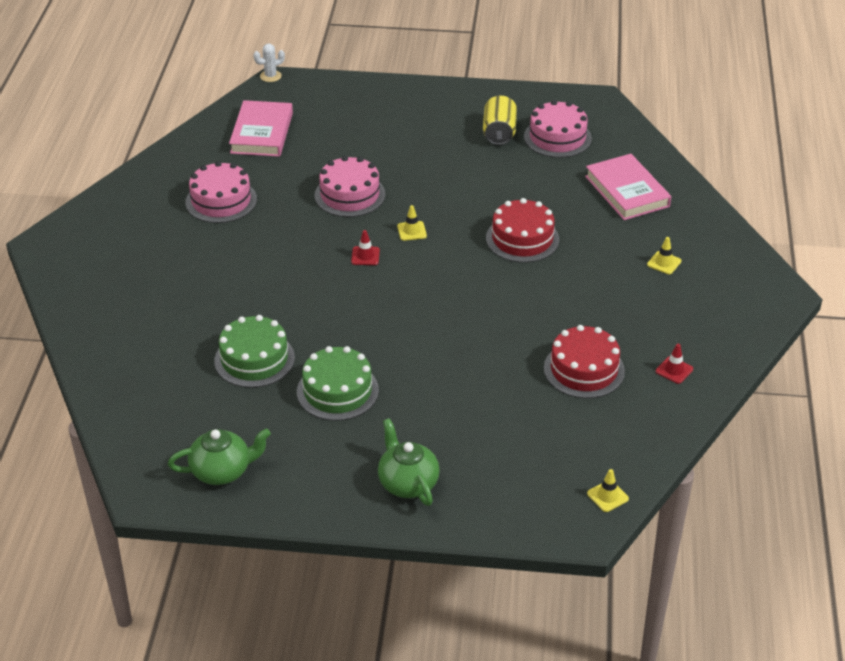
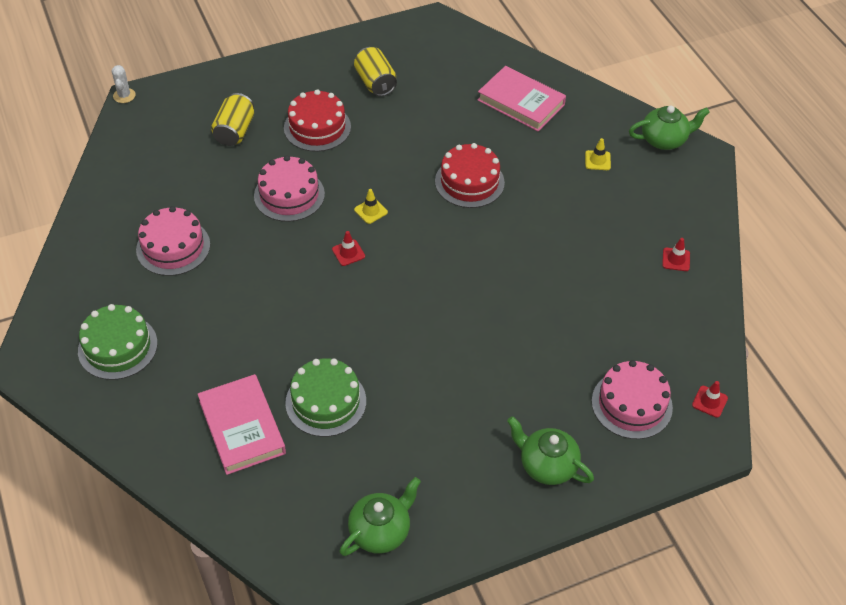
camera: 30 degrees left, 10 degrees up
pink book [229,100,293,157] -> pink book moved to [198,374,286,475]
white cactus [253,44,285,82] -> white cactus turned 45 degrees counterclockwise [112,65,136,103]
green cake [297,346,379,421] -> green cake moved to [78,304,158,380]
pink cake [524,100,592,158] -> pink cake moved to [592,360,673,439]
red cake [544,325,625,398] -> red cake moved to [284,89,351,152]
yellow traffic cone [587,469,629,512] -> red traffic cone [692,381,728,418]
none -> yellow can [211,93,254,146]
none -> green teapot [629,106,710,150]

